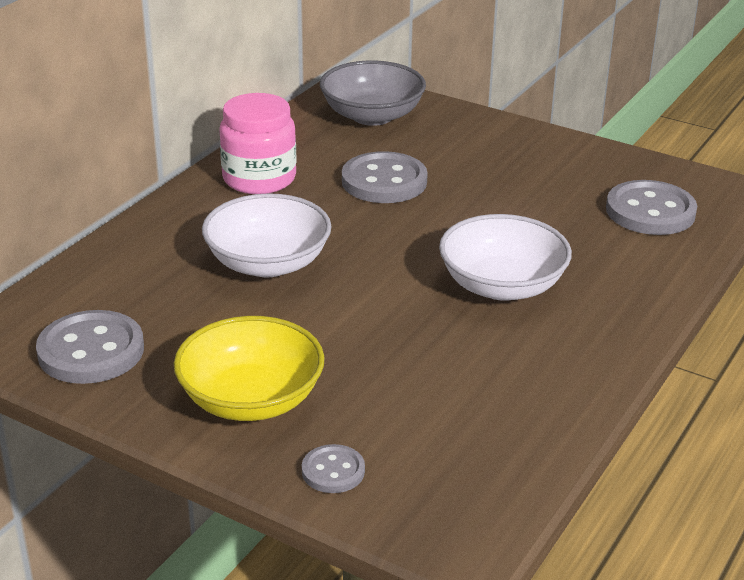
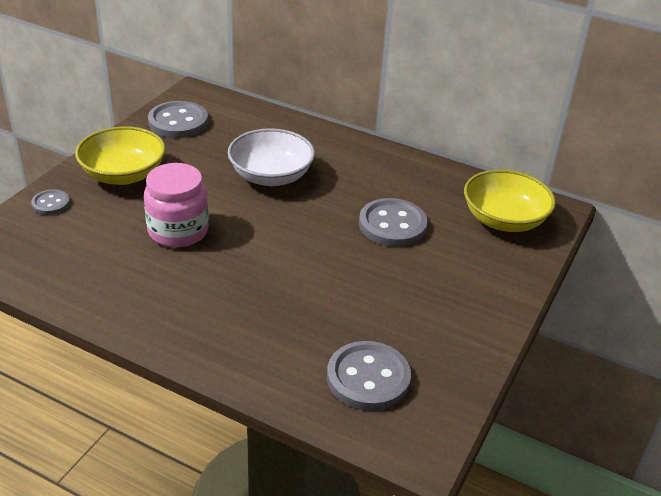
camera: 85 degrees right, 5 degrees up
pink jar [220,93,297,194] -> pink jar moved to [144,163,209,248]
grey bowl [320,61,426,126] -> yellow bowl [464,169,556,232]
white bowl [439,214,572,301] -> none

